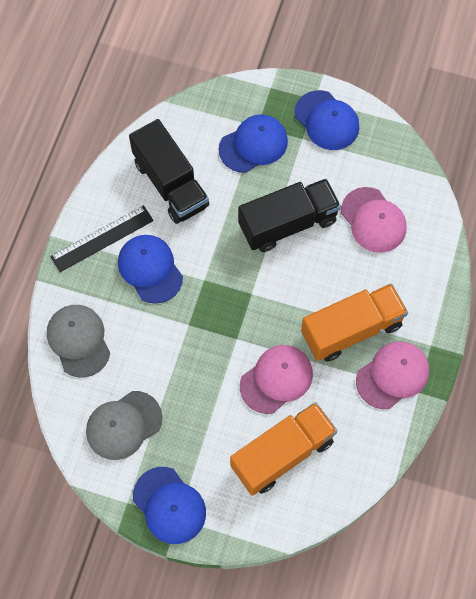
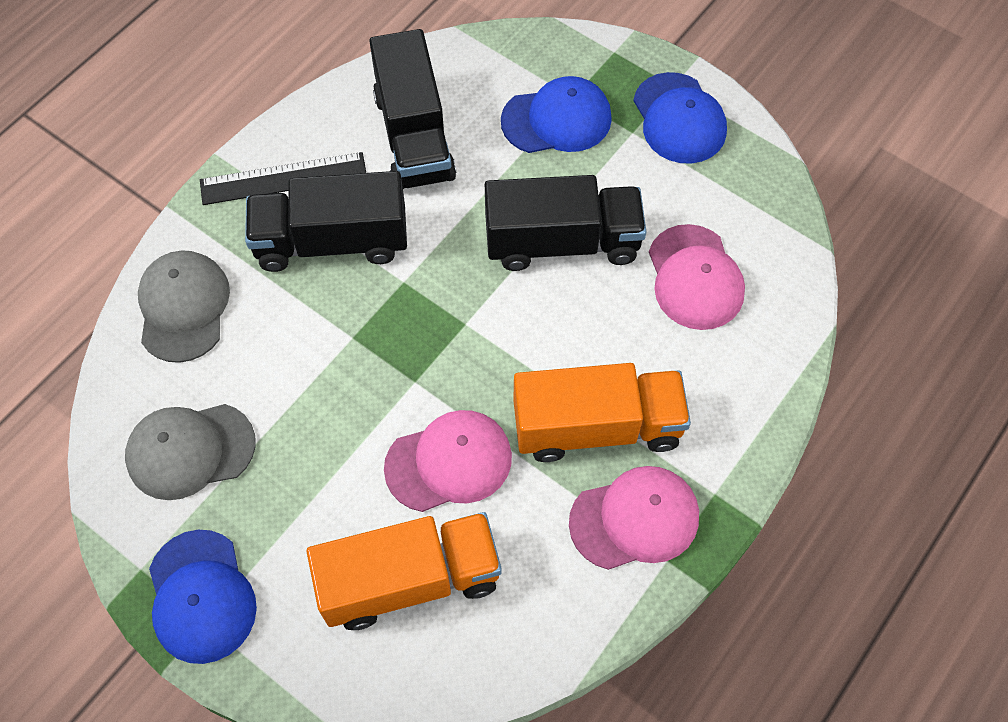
camera: 20 degrees right, 5 degrees down
blue cap [118,235,183,304] -> black truck [245,171,407,272]

